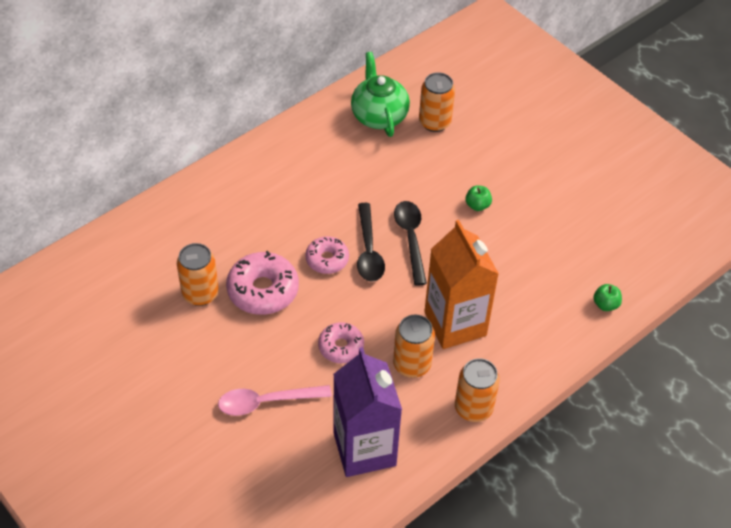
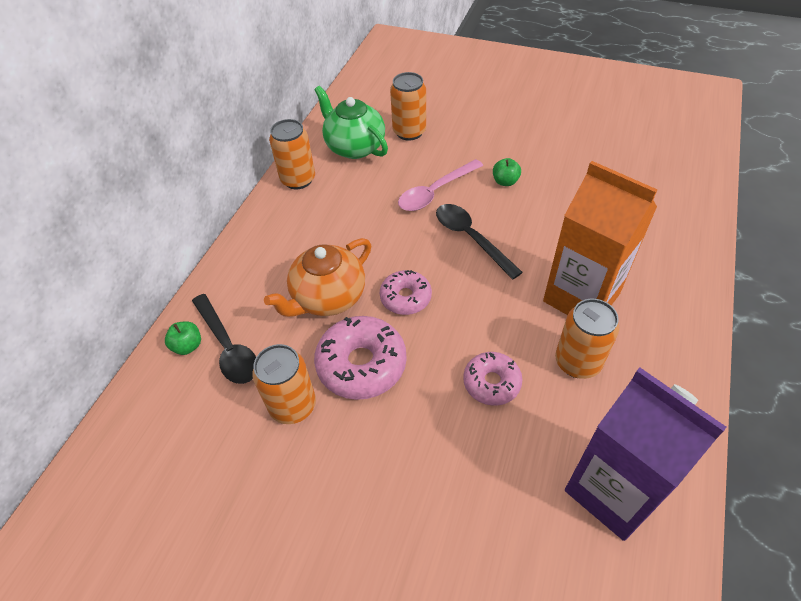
camera: 25 degrees left, 0 degrees up
pink spoon [218,385,332,416] -> pink spoon moved to [398,159,483,211]
black spoon [357,203,385,282] -> black spoon moved to [192,294,256,384]
orange can [455,358,500,422] -> orange can moved to [269,119,315,190]
green apple [593,284,622,311] -> green apple moved to [165,321,201,355]
none -> orange teapot [264,238,371,317]

